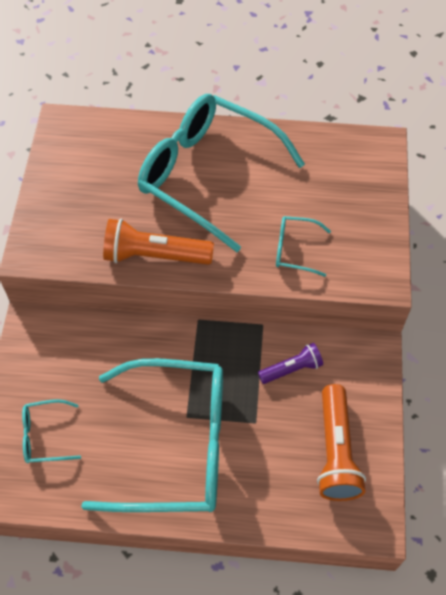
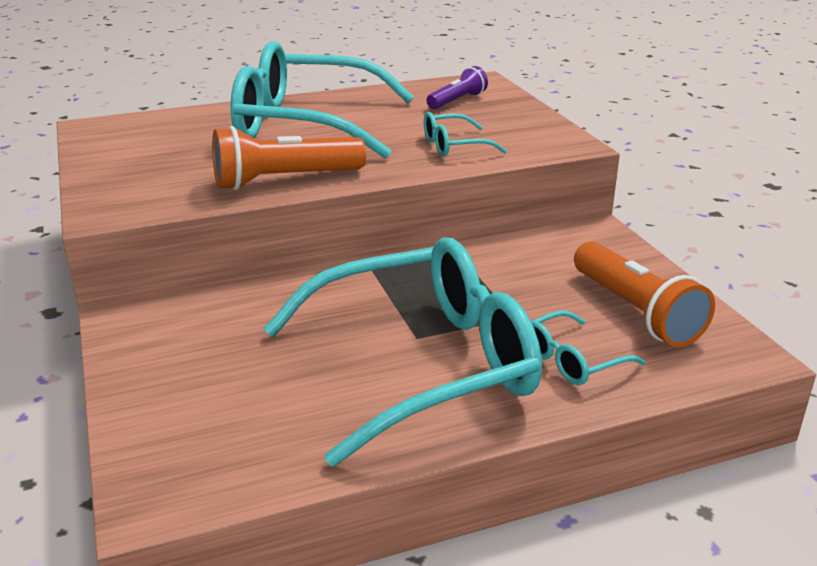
camera: 25 degrees left, 30 degrees down
turquoise glasses [22,399,81,463] -> turquoise glasses moved to [531,310,645,385]
purple flashlight [258,343,323,384] -> purple flashlight moved to [426,66,488,109]

